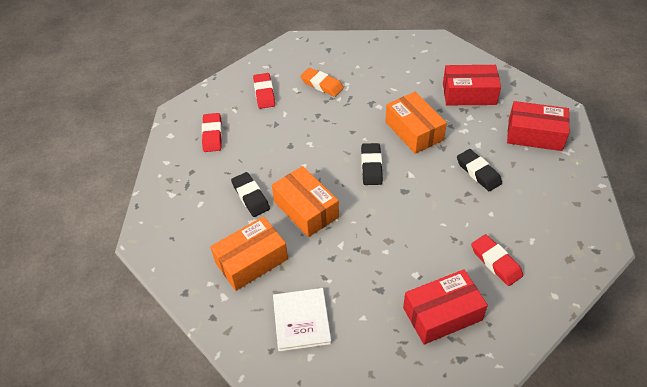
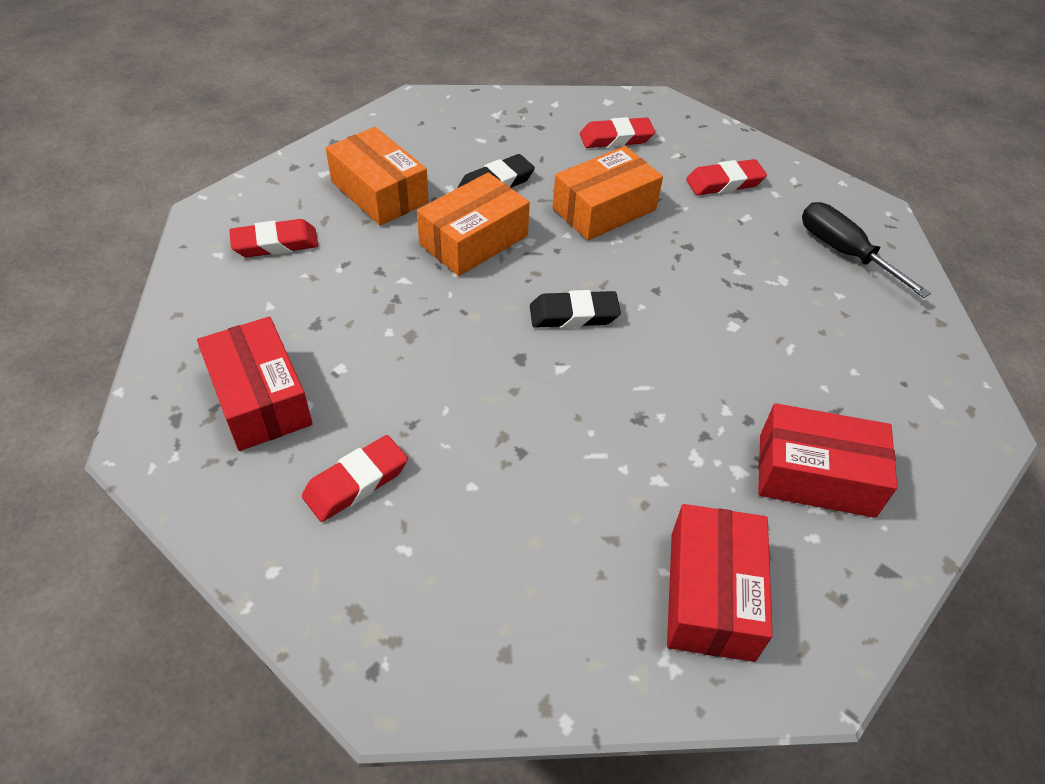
camera: 80 degrees right, 0 degrees up
white book [273,288,332,351] -> red eraser [229,219,319,257]
orange eraser [300,68,344,97] -> none
orange box [385,92,447,154] -> orange box moved to [553,146,663,240]
red box [443,65,501,105] -> red box turned 75 degrees counterclockwise [758,403,897,518]
black eraser [457,149,502,191] -> none
none -> black screwdriver [802,202,931,298]

